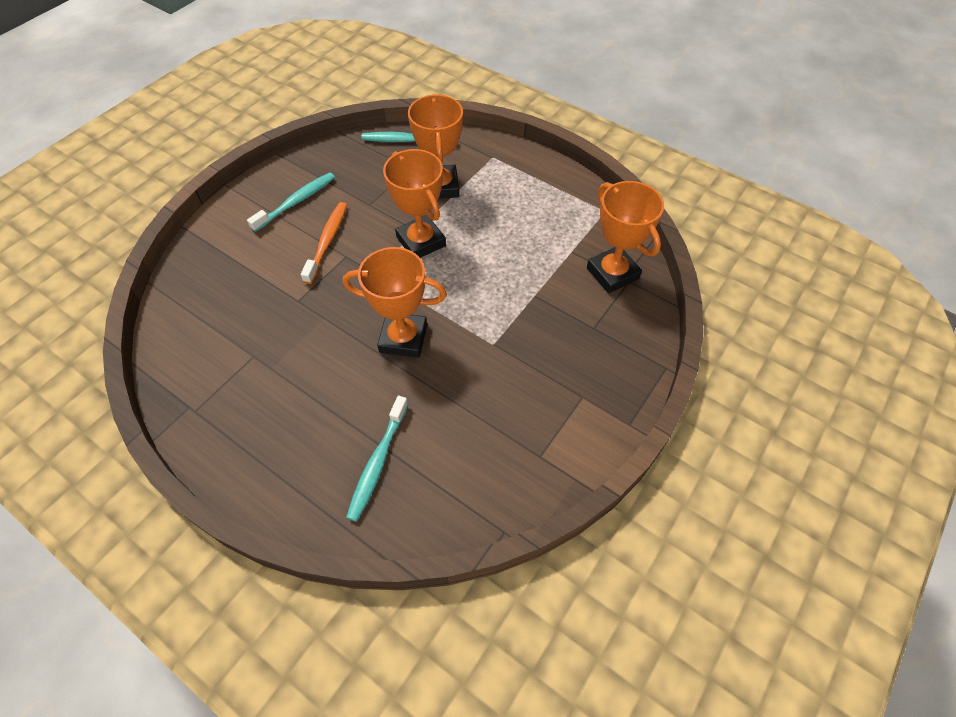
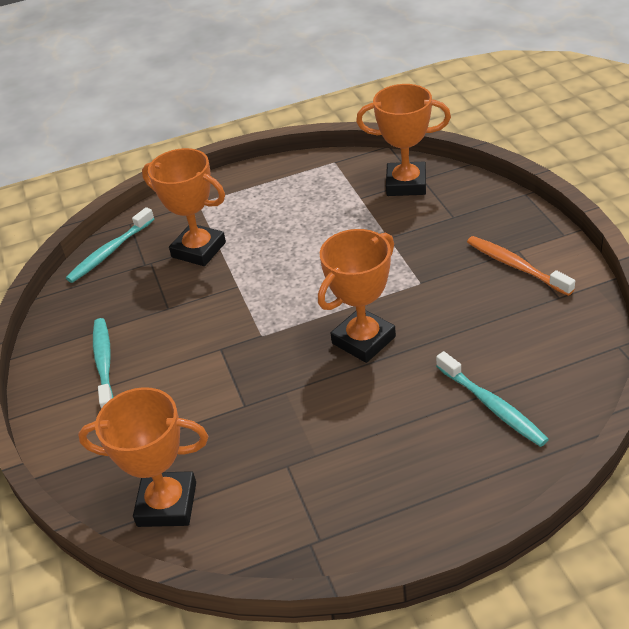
camera: 50 degrees left, 15 degrees down
orange toothbrush [301,202,347,284] -> orange toothbrush moved to [467,236,575,296]
orange trophy [383,149,446,258] -> orange trophy moved to [78,387,208,527]

